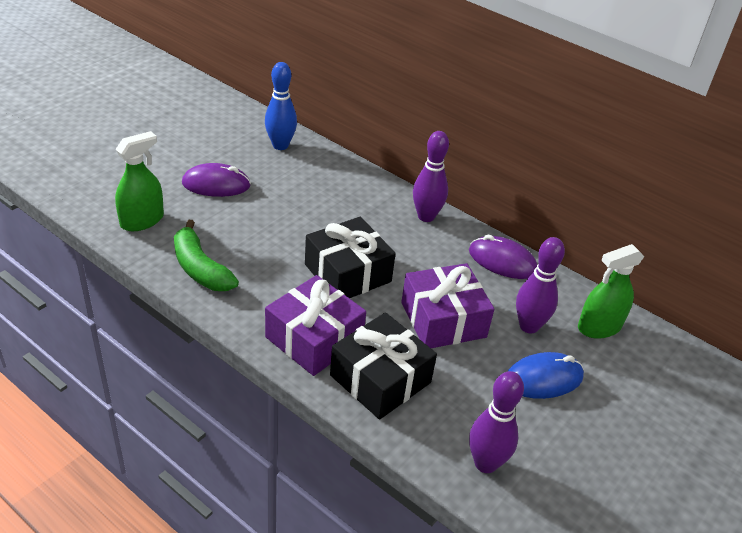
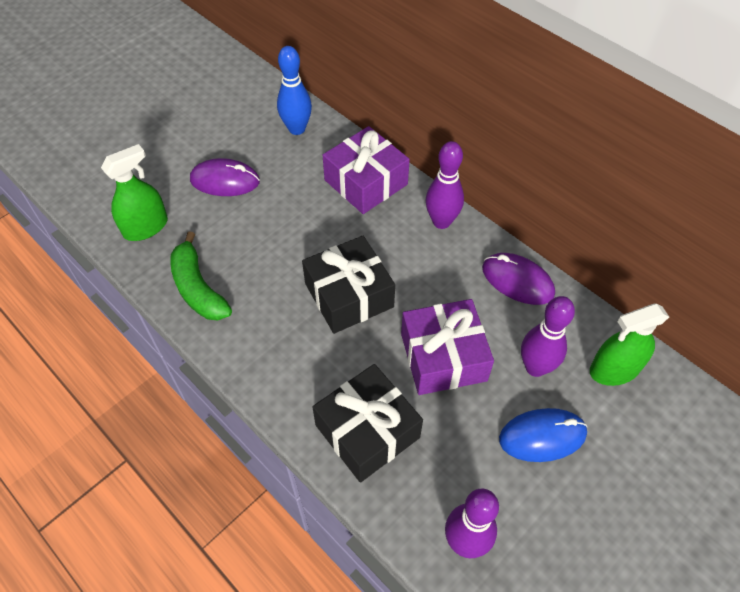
camera: 10 degrees right, 15 degrees up
purple gift [265,275,366,376] -> purple gift moved to [323,126,410,214]

